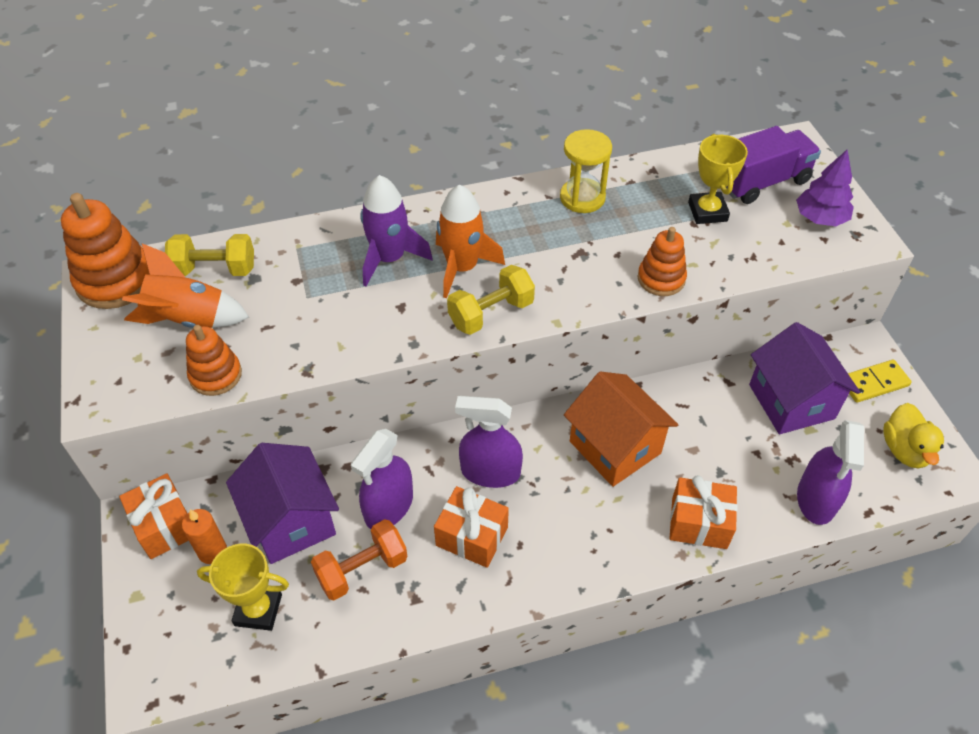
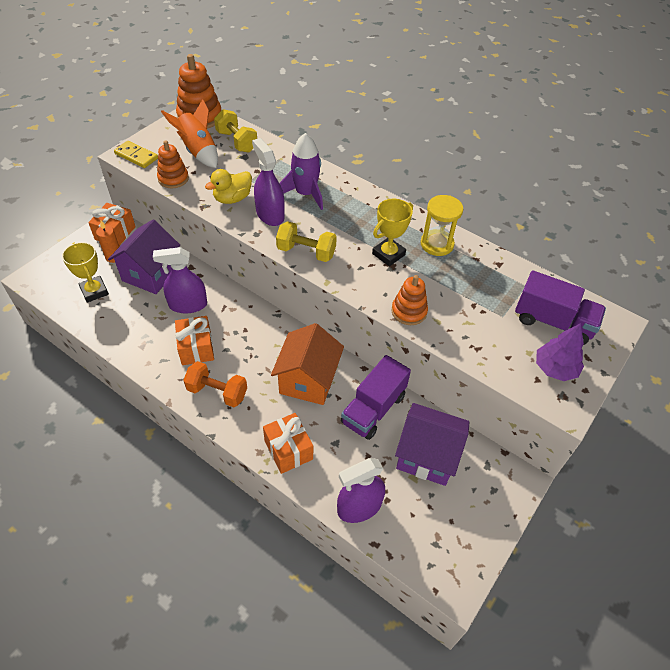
camera: 50 degrees right, 0 degrees up
orange dumbbell [311,519,408,600] -> orange dumbbell moved to [183,361,247,407]
orange rocket [436,184,505,298] -> none
purple spray bottle [455,396,523,488] -> purple spray bottle moved to [252,138,285,226]
yellow trophy [688,134,748,224] -> yellow trophy moved to [372,199,413,266]
purple house [749,322,860,434] -> purple house turned 75 degrees clockwise [395,403,469,486]
yellow domino [848,359,912,403] -> yellow domino moved to [114,141,158,168]
yellow duck [883,403,944,468] -> yellow duck moved to [205,169,252,204]
none -> purple truck [341,355,411,440]

